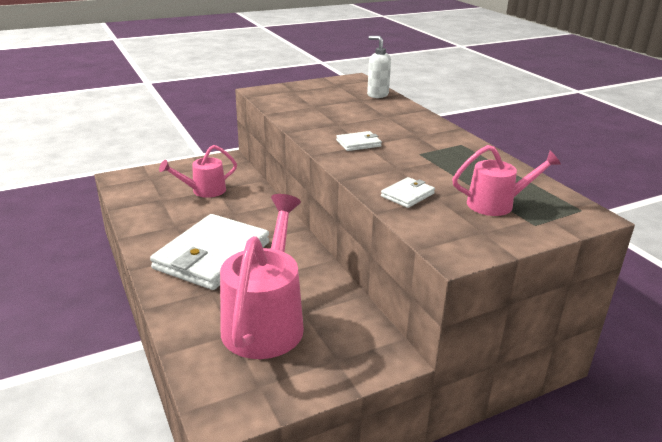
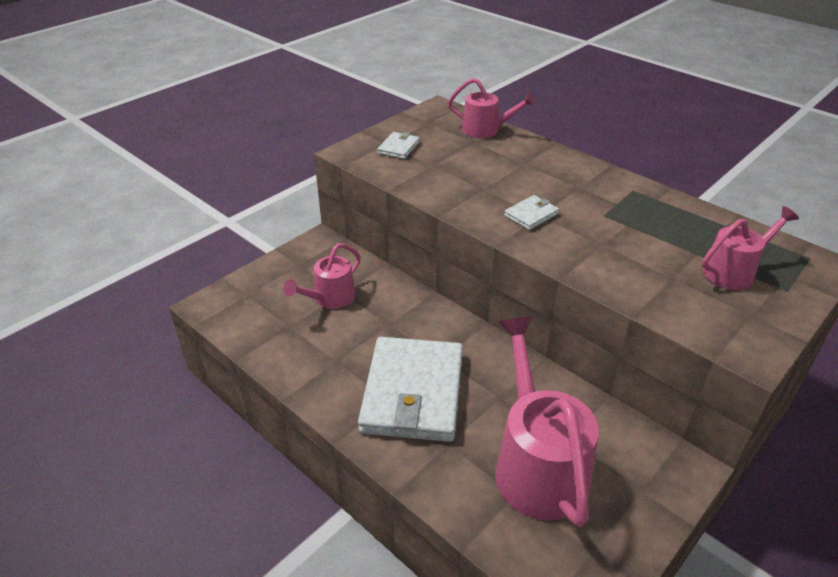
camera: 20 degrees left, 10 degrees up
white soap dispenser [367,36,391,98] -> pink watering can [448,78,536,138]
white wallet [381,177,435,208] -> white wallet moved to [377,132,420,159]

